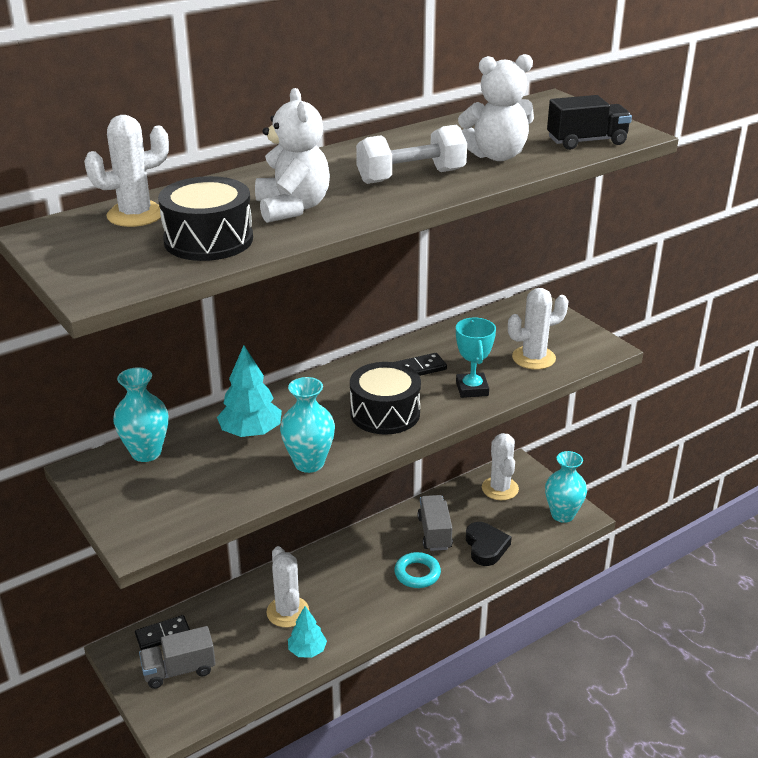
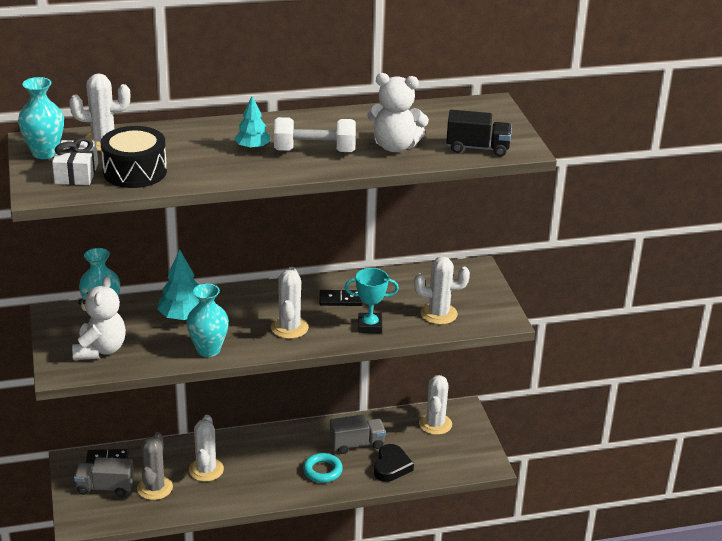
camera: 20 degrees right, 0 degrees up
white teddy bear [255,88,330,223] -> white teddy bear moved to [72,276,126,360]
turquoise tree [288,606,327,658] -> turquoise tree moved to [234,96,270,150]
black drum [350,362,421,435] -> white cactus [271,267,309,339]
grey truck [417,495,453,551] -> grey truck turned 60 degrees clockwise [330,415,386,454]
turquoise trophy [456,318,496,398] -> turquoise trophy turned 75 degrees clockwise [345,268,399,333]
turquoise vase [545,451,587,523] -> turquoise vase moved to [18,77,64,159]
none -> white gift [52,137,98,185]
none -> grey cactus [137,432,173,500]

